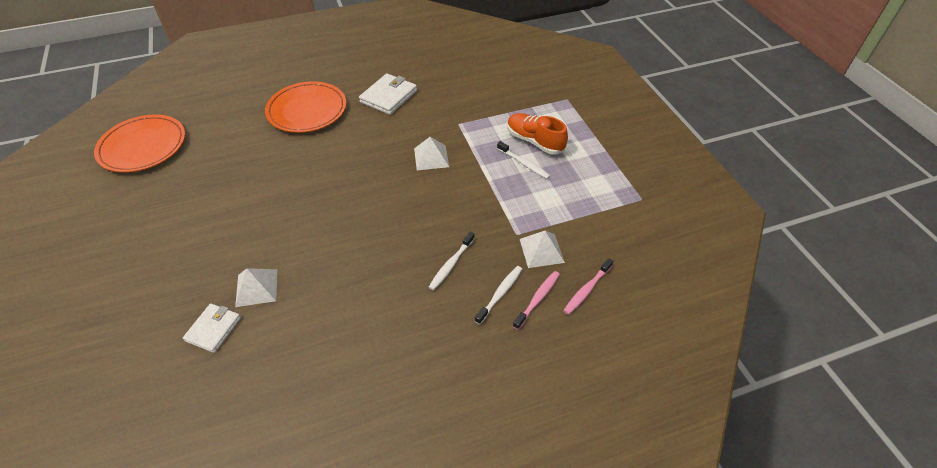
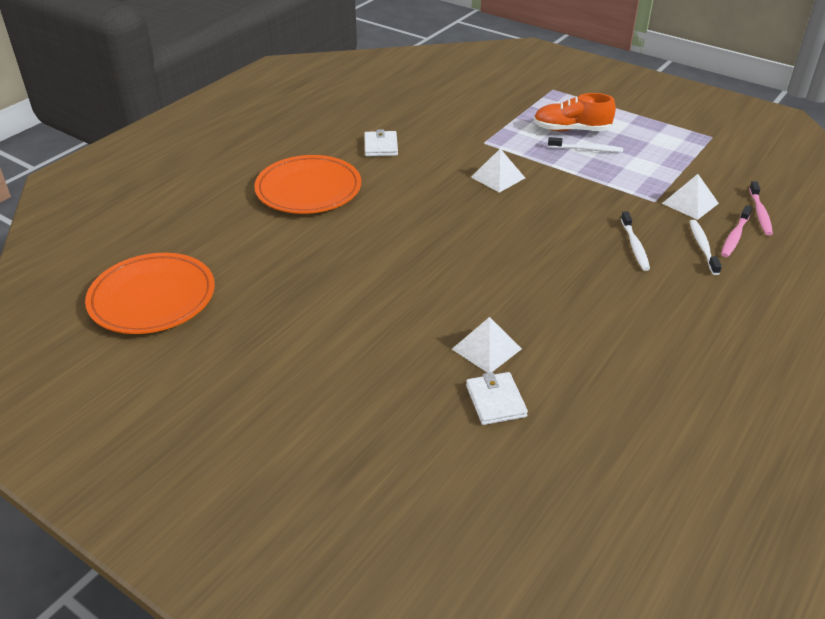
camera: 35 degrees left, 10 degrees down
white wallet [359,73,417,115] -> white wallet [364,129,398,156], size x0.66
pink toothbrush [513,271,560,330] -> pink toothbrush turned 150 degrees counterclockwise [721,205,752,257]

